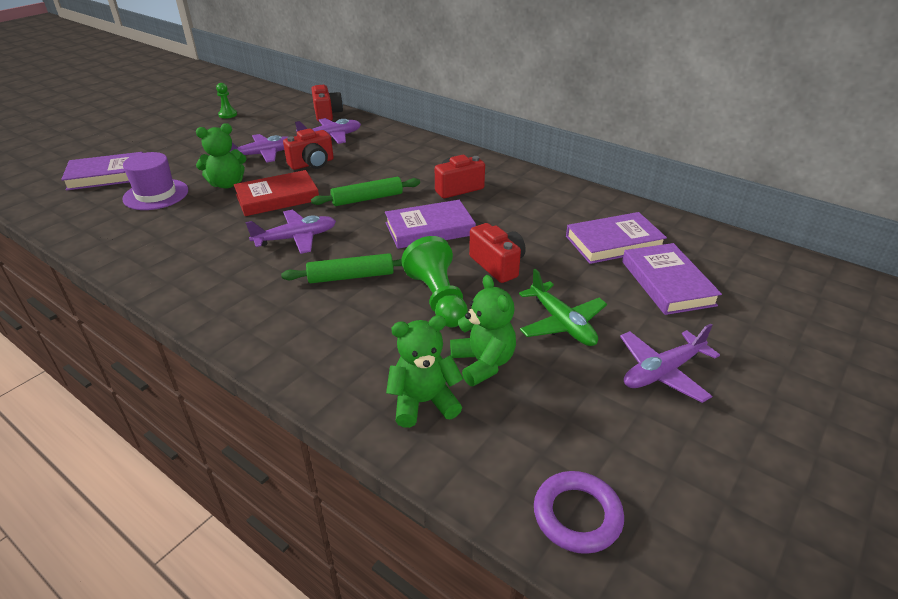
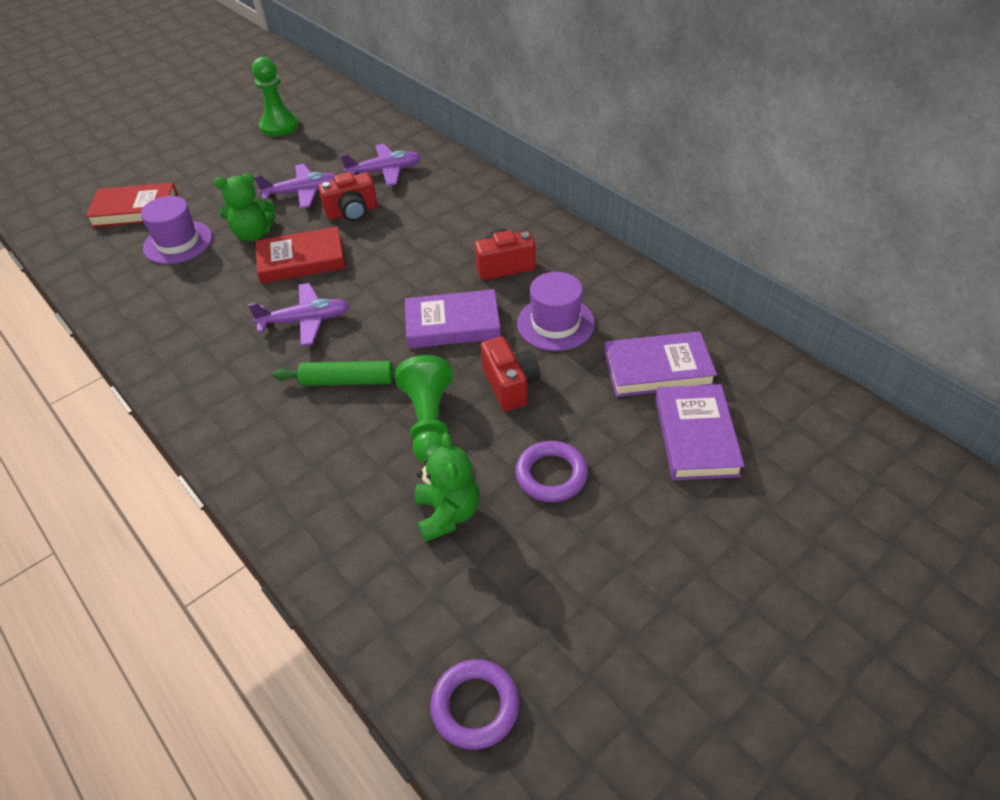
camera: 15 degrees right, 10 degrees up
purple book [61,152,143,191] -> red book [86,182,178,228]
green pawn [216,83,237,119] -> green pawn [252,57,299,137], size x1.85
green rolling pin [311,177,420,206] -> none
red camera [312,85,343,122] -> none
green teddy bear [386,315,464,428] -> none
green plane [519,269,607,346] -> purple ring [515,441,588,502]
purple plane [620,323,720,403] -> none
none -> purple hat [517,272,595,351]

